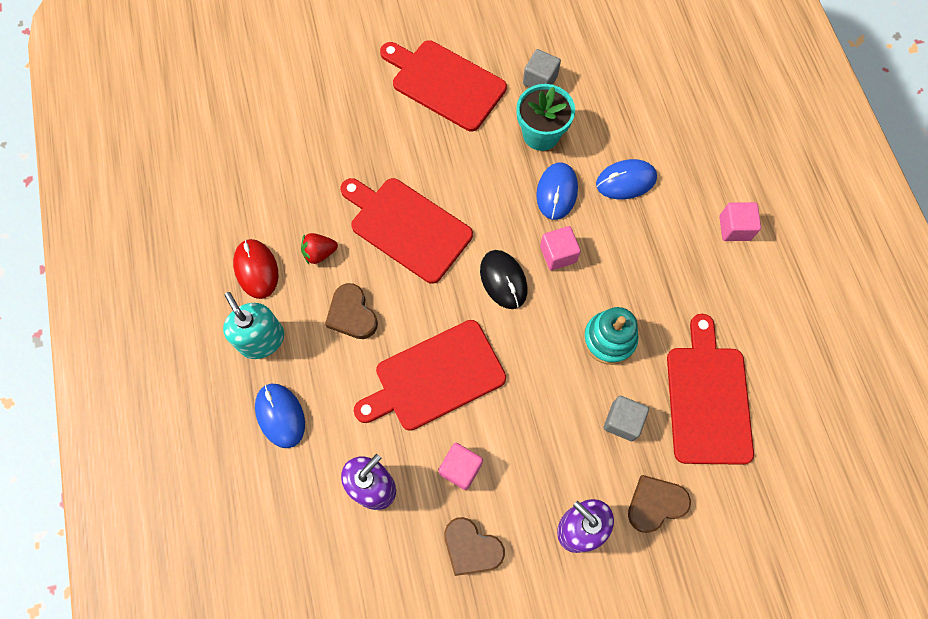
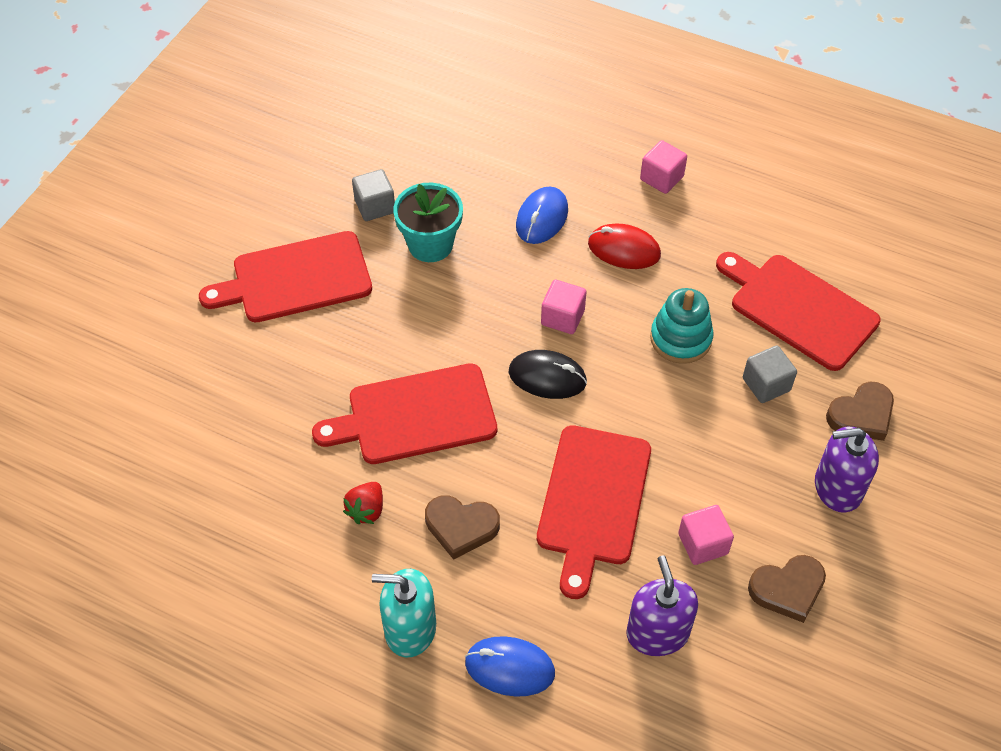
camera: 50 degrees left, 15 degrees down
red mouse [233,239,278,299] -> red mouse moved to [588,224,661,269]
blue mouse [536,163,578,220] -> none
brown heart [628,475,691,533] -> brown heart turned 135 degrees counterclockwise [826,382,894,441]

